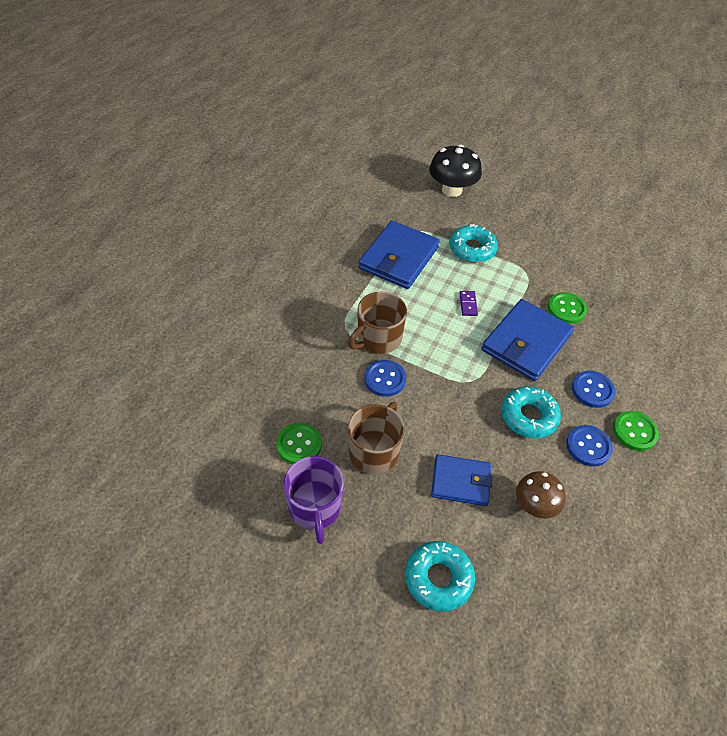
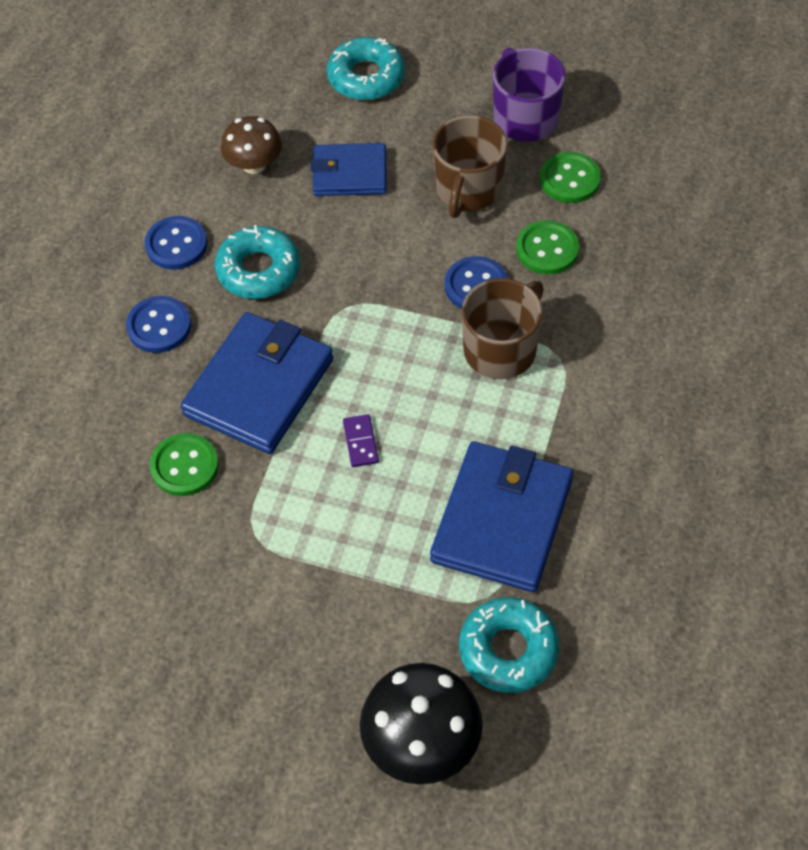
camera: 175 degrees right, 5 degrees up
turquoise donut [449,224,498,263] -> turquoise donut moved to [459,597,559,693]
green button [613,411,659,451] -> green button moved to [516,220,579,274]

